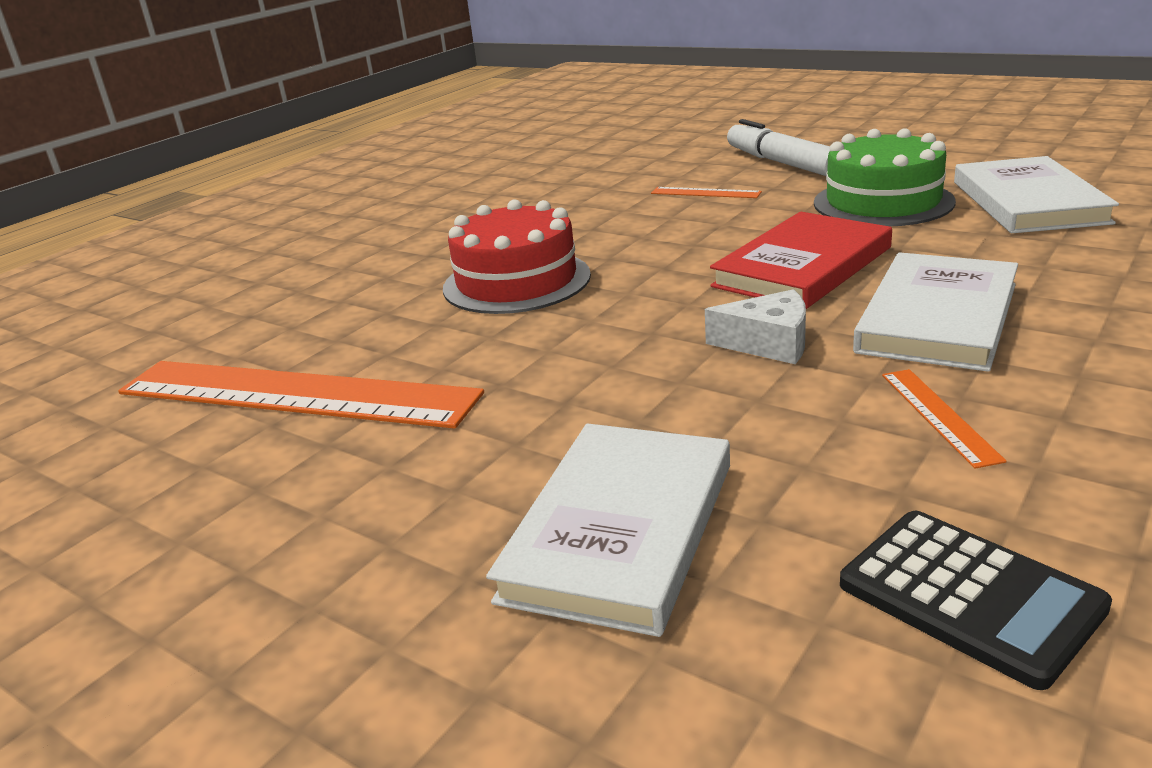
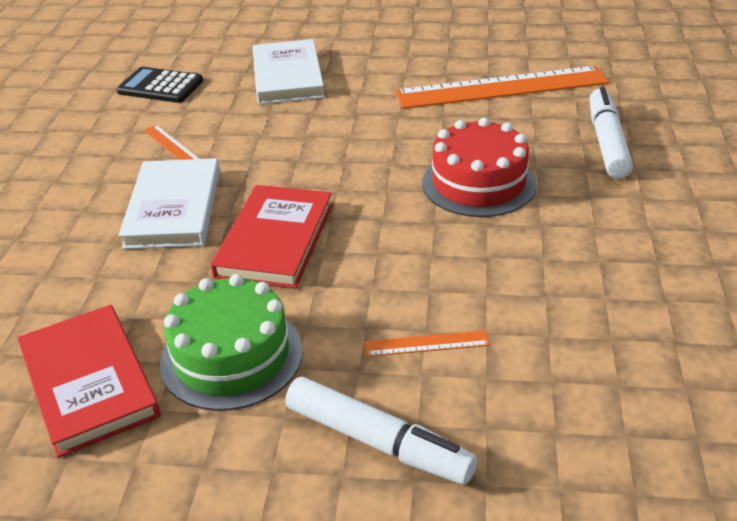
camera: 150 degrees right, 10 degrees up
white cheese [705,289,806,364] -> none
white book [954,156,1119,233] -> red book [17,305,161,458]
none -> white marker [589,87,633,179]

